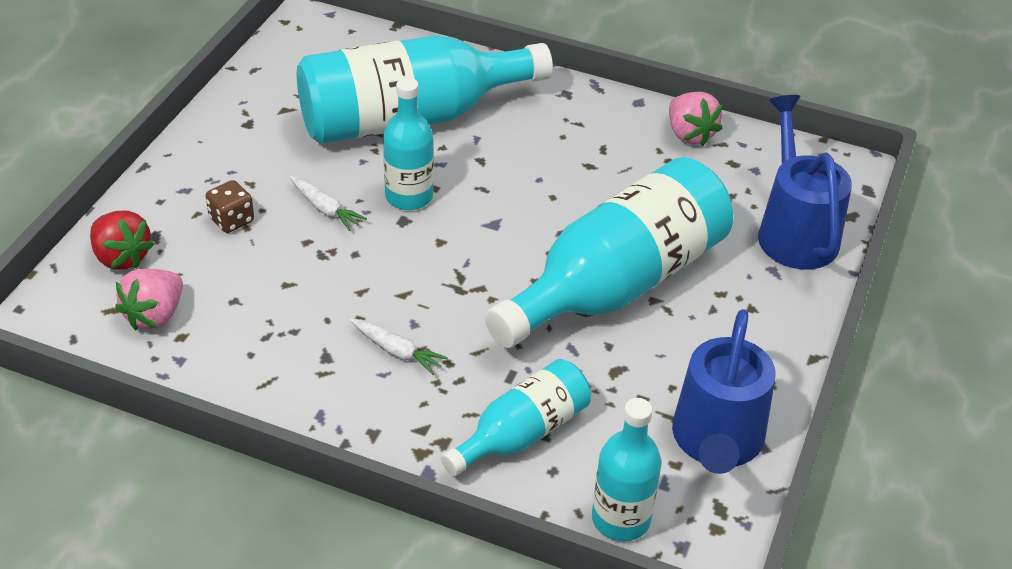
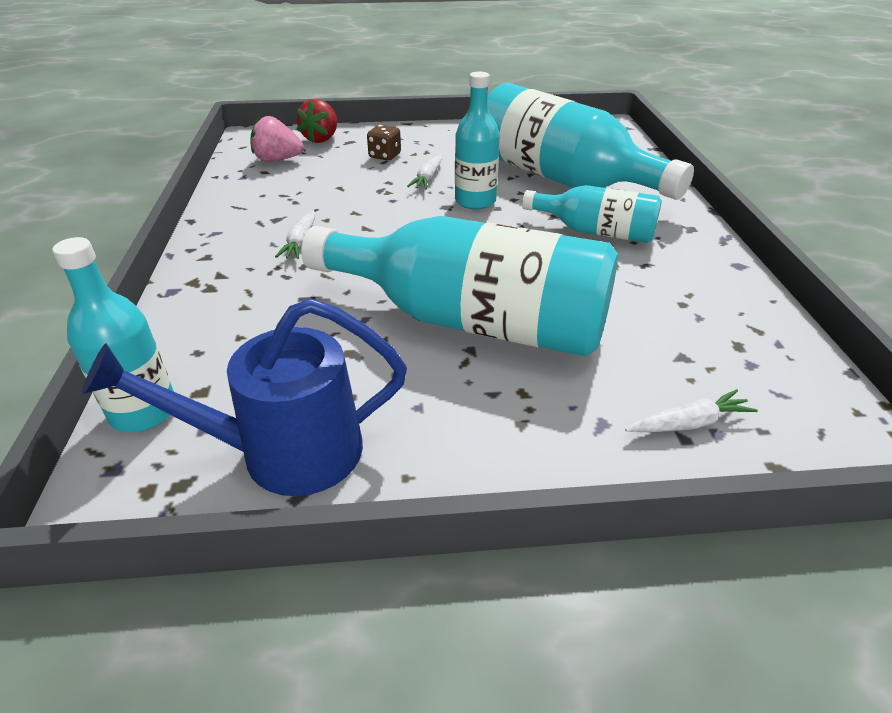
camera: 65 degrees right, 5 degrees down
turquoise bottle [441,359,591,476] -> turquoise bottle moved to [522,185,662,243]
pink strawberry [669,92,723,146] -> none
blue watering can [758,95,852,270] -> white carrot [625,389,758,432]

